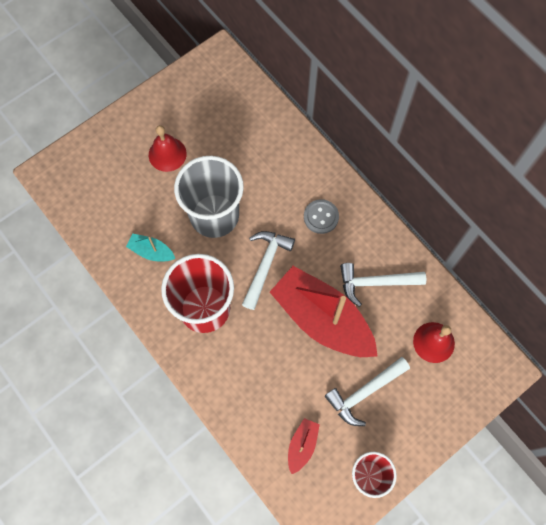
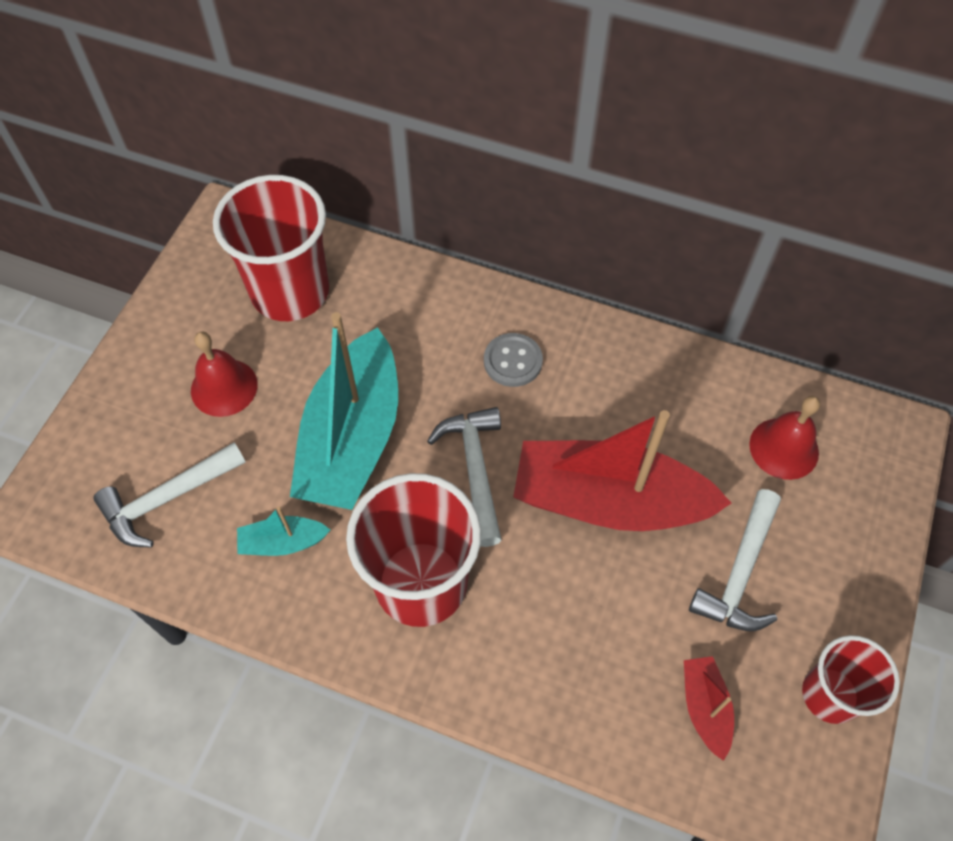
camera: 30 degrees left, 10 degrees down
grey cup [174,156,244,238] -> turquoise boat [290,312,398,510]
white hammer [340,263,426,307] -> white hammer moved to [93,442,246,547]
none -> red cup [213,175,329,321]

